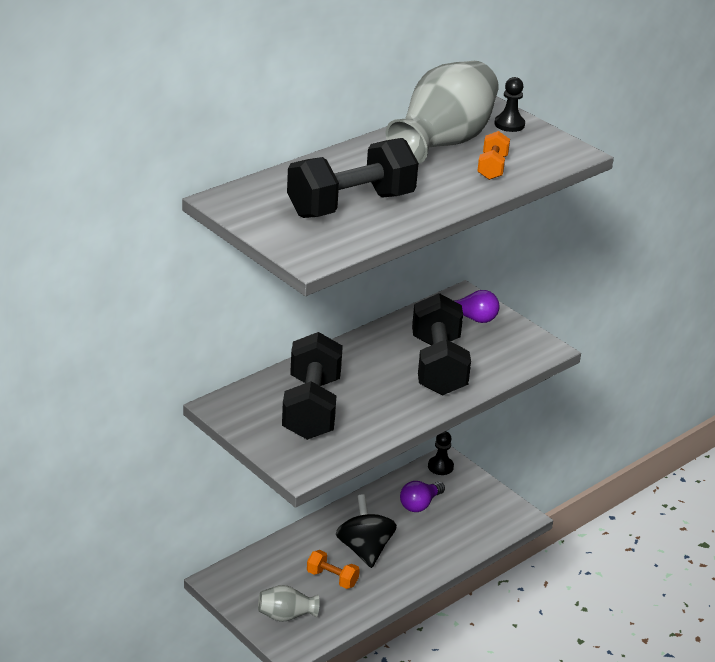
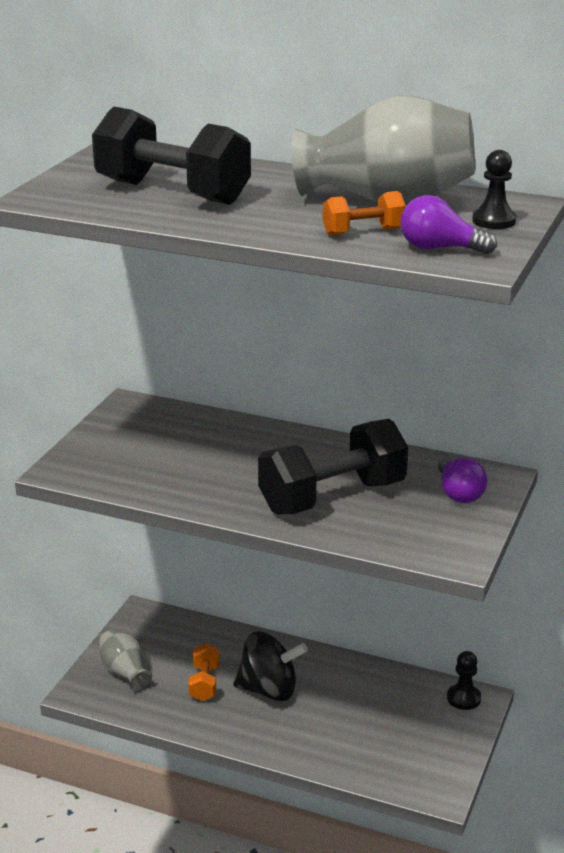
camera: 65 degrees right, 5 degrees down
black dumbbell [282,332,343,440] -> none
black spinning top [336,494,397,568] -> black spinning top turned 45 degrees clockwise [233,631,308,701]
purple light bulb [400,481,445,512] -> purple light bulb moved to [400,195,497,254]

